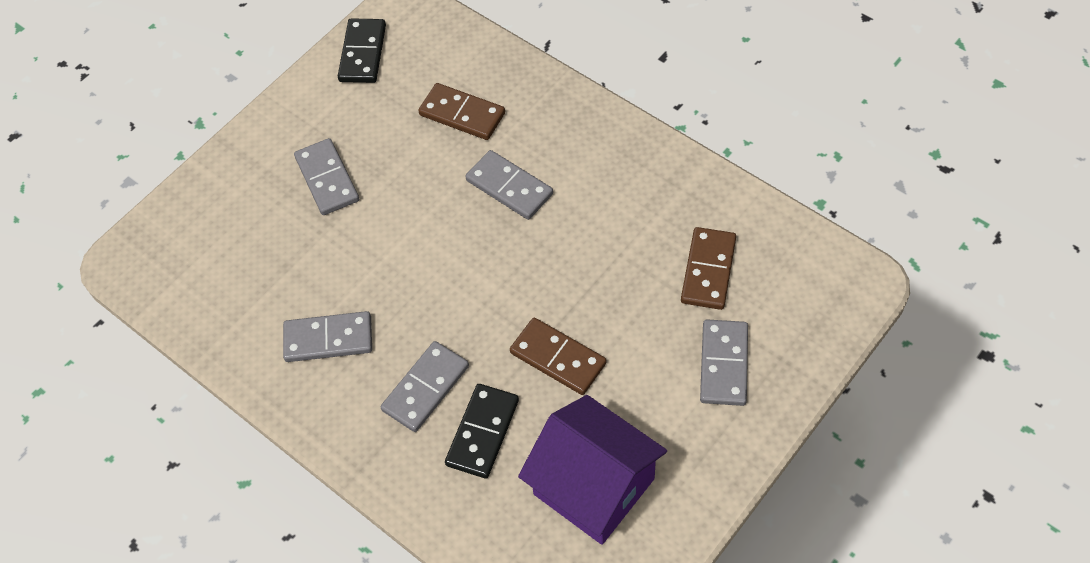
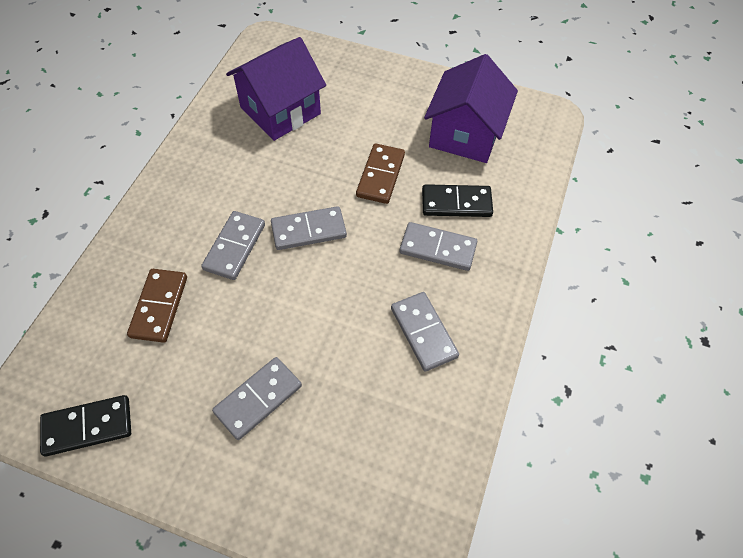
camera: 115 degrees left, 0 degrees up
brown domino [681,227,736,310] -> purple house [226,37,326,141]
grey domino [700,320,748,406] -> grey domino moved to [271,206,347,250]

